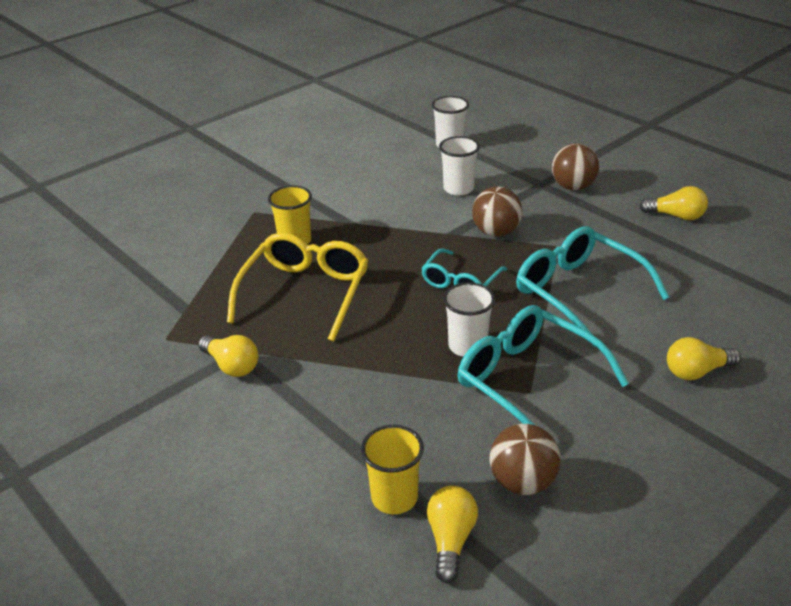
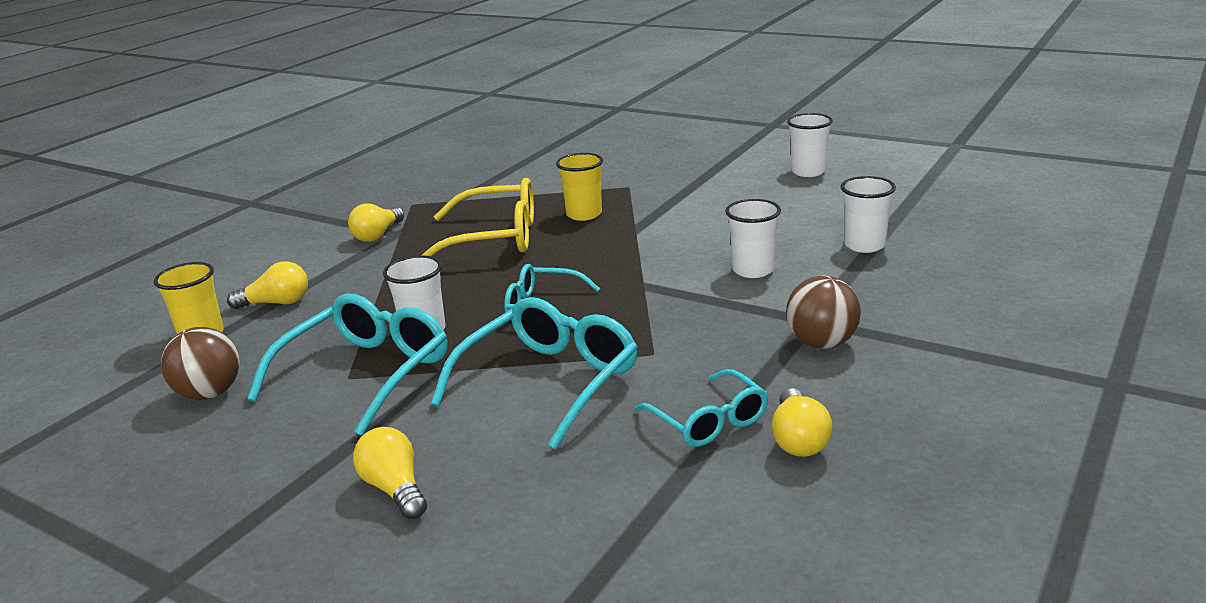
camera: 75 degrees right, 10 degrees down
yellow light bulb [427,486,478,583] -> yellow light bulb moved to [227,261,308,309]
brown ball [472,186,522,237] -> none
none -> turquoise glasses [635,369,768,447]
none -> white cup [787,113,833,177]

